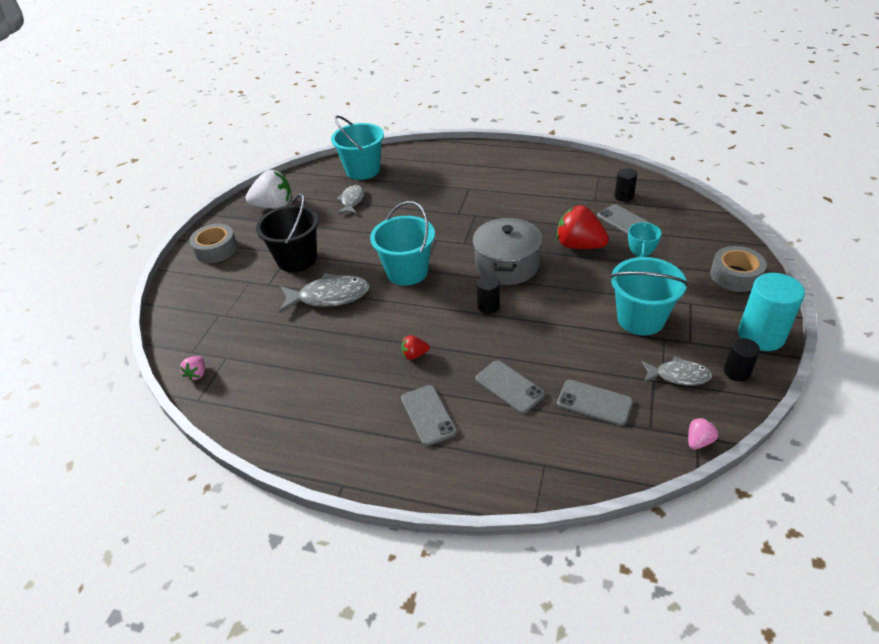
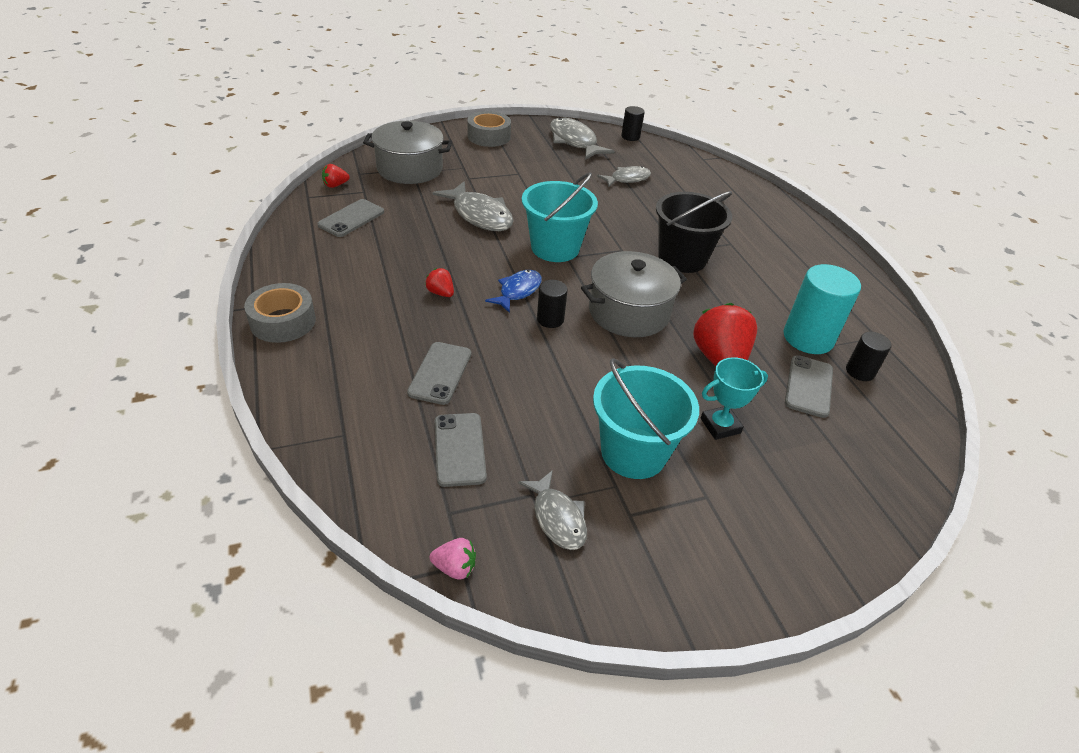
camera: 50 degrees right, 0 degrees up
pink strawberry [180,356,205,381] -> red strawberry [322,164,350,188]
white strawberry [246,170,292,209] -> grey fish [550,118,615,160]
black bucket [256,193,319,272] -> black bucket moved to [656,191,732,273]
turquoise bucket [331,115,384,180] -> none
grey phone [401,385,457,446] -> grey phone moved to [317,199,384,237]
grey tape [710,246,767,292] -> grey tape moved to [244,283,316,343]
black cylinder [724,338,760,382] -> black cylinder moved to [621,106,645,141]
turquoise cylinder [738,273,805,351] -> turquoise cylinder moved to [784,264,861,354]
none -> grey pot [363,121,452,184]
none -> blue fish [485,270,542,313]

